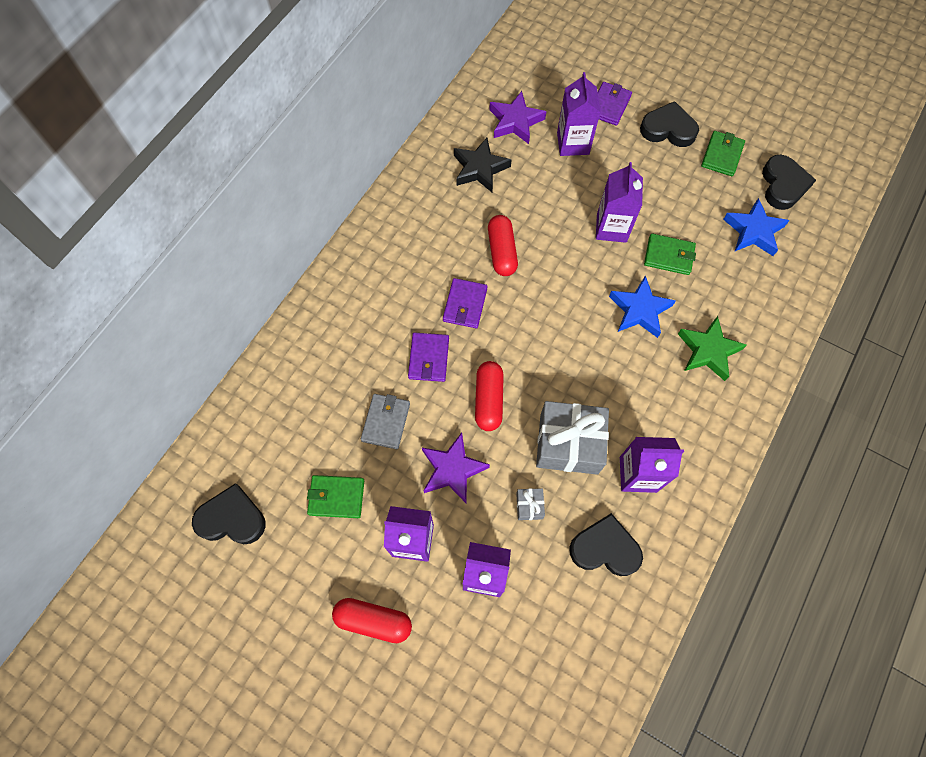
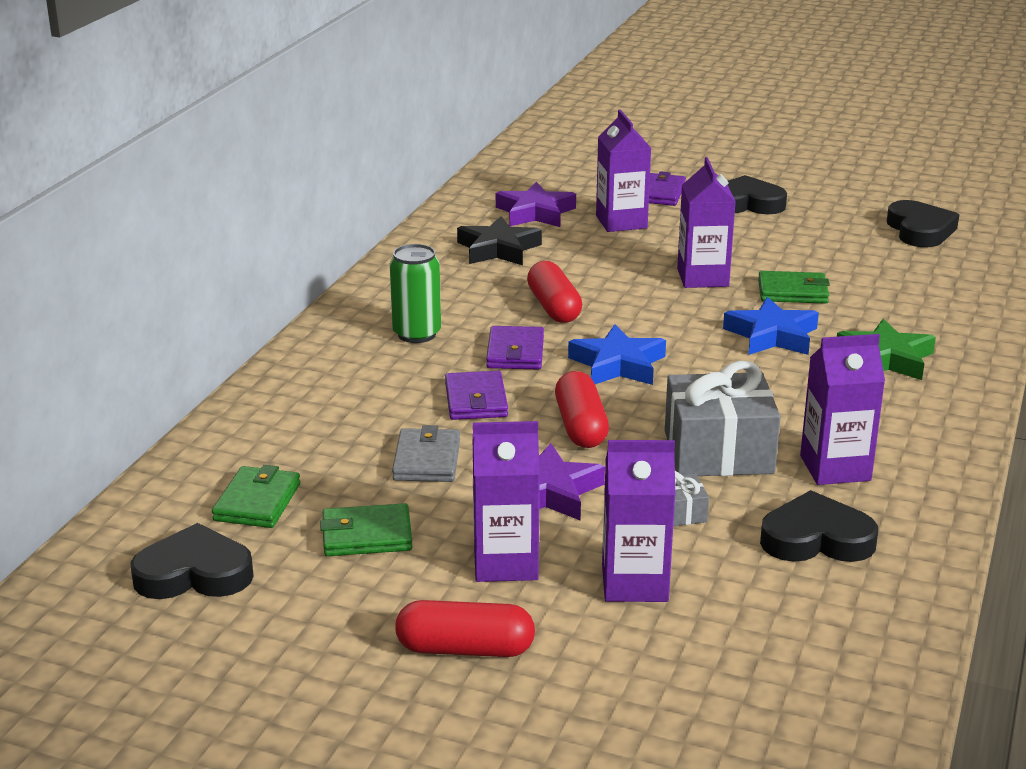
camera: 10 degrees left, 40 degrees down
green wallet [701,131,745,176] -> green wallet moved to [212,465,300,528]
blue star [723,198,790,256] -> blue star moved to [568,325,666,385]
none -> green can [390,244,441,343]

